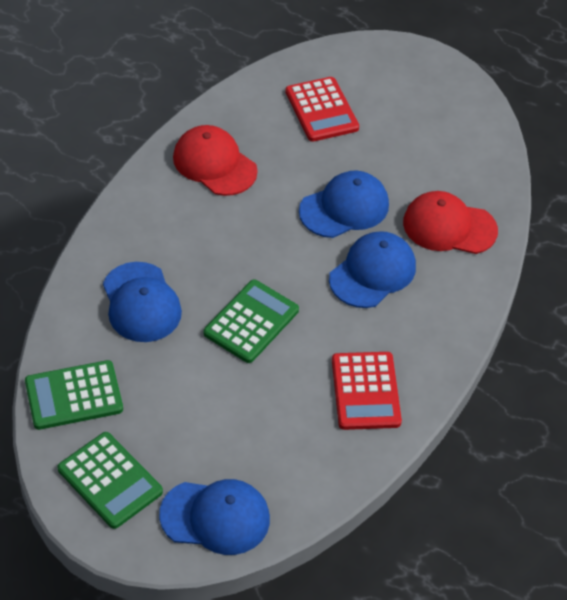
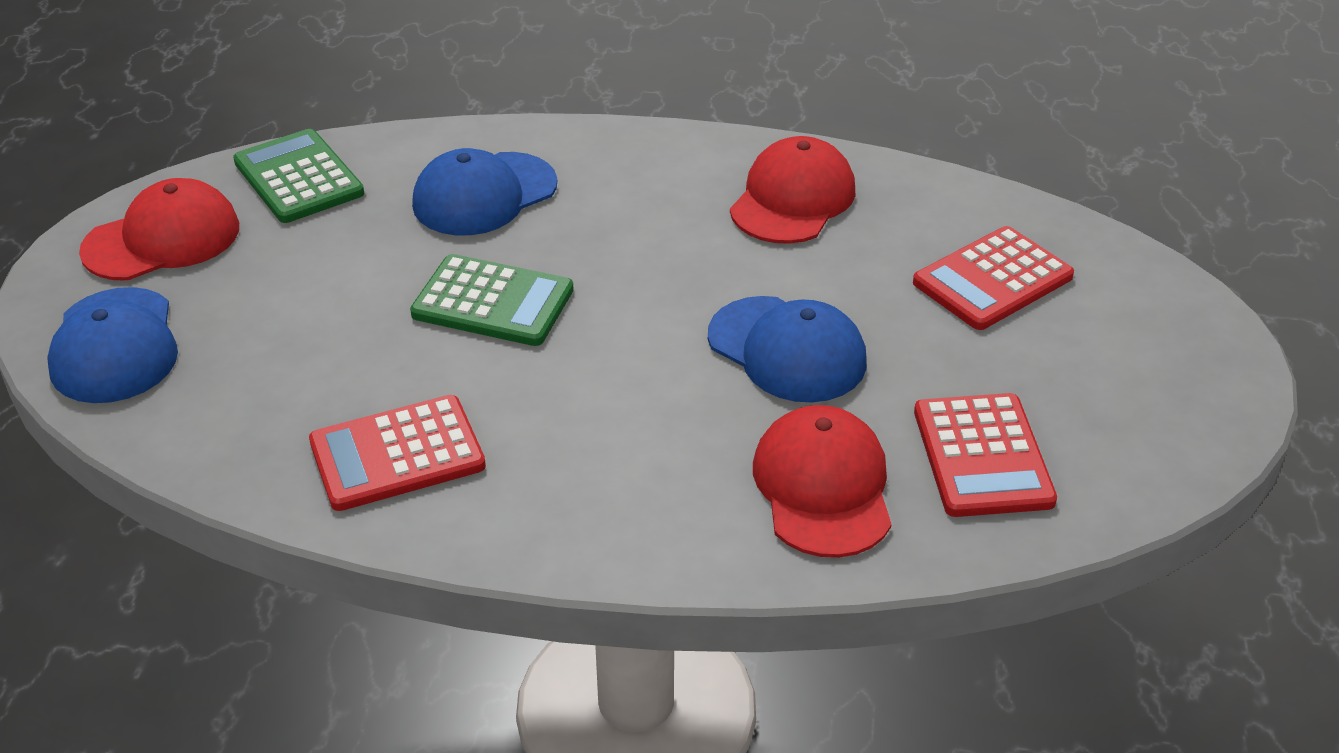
camera: 75 degrees right, 10 degrees down
green calculator [58,432,163,529] -> red cap [79,178,239,281]
blue cap [329,231,416,308] -> none
none -> red calculator [914,393,1057,517]

